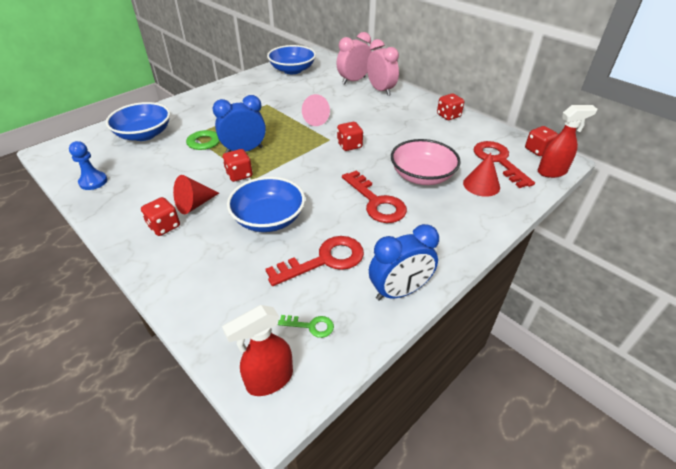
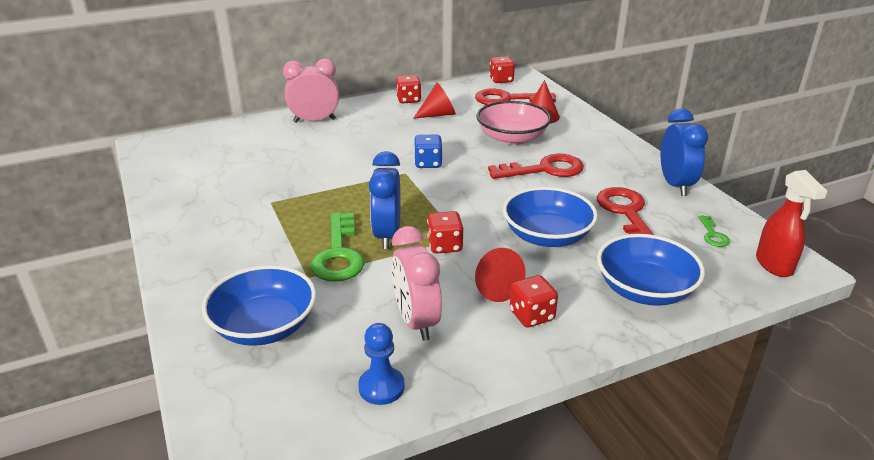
camera: 70 degrees left, 10 degrees down
blue bowl [267,45,316,74] -> blue bowl moved to [597,234,705,306]
green key [278,315,334,338] -> green key turned 150 degrees clockwise [699,215,730,247]
pink cone [302,94,330,126] -> none
pink clock [336,32,372,85] -> pink clock moved to [392,226,442,341]
red dice [337,122,363,151] -> blue dice [414,135,443,168]
red spray bottle [538,105,597,178] -> none
none -> red cone [413,83,456,119]

